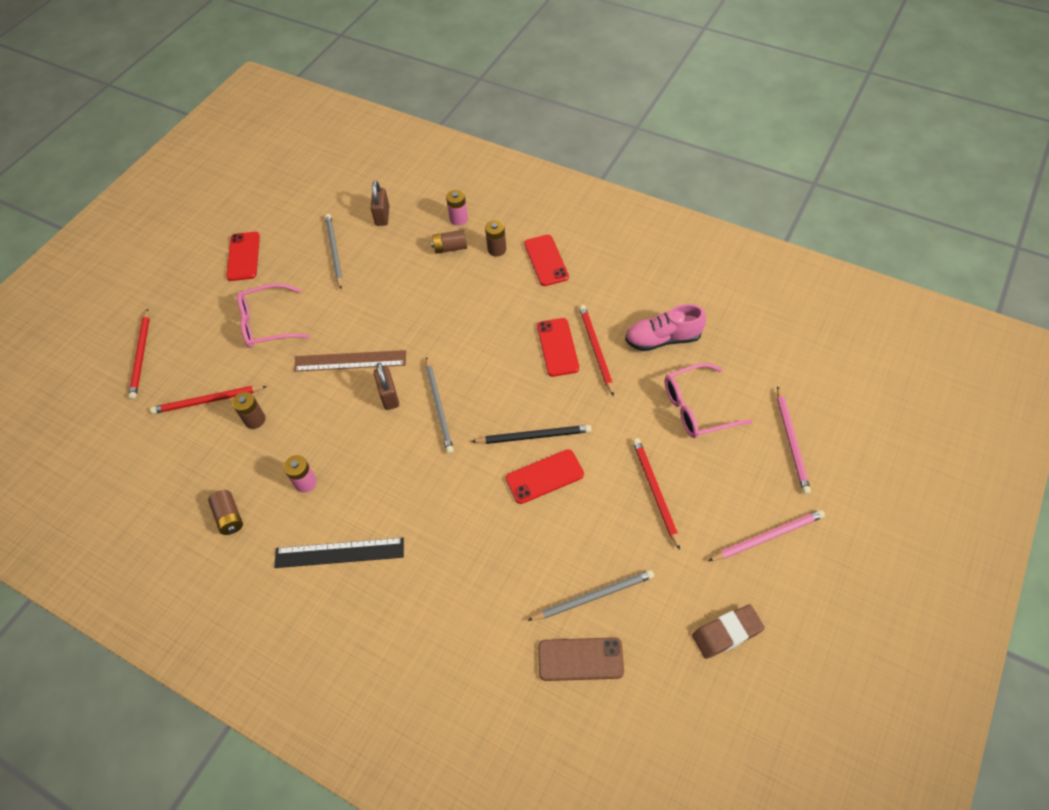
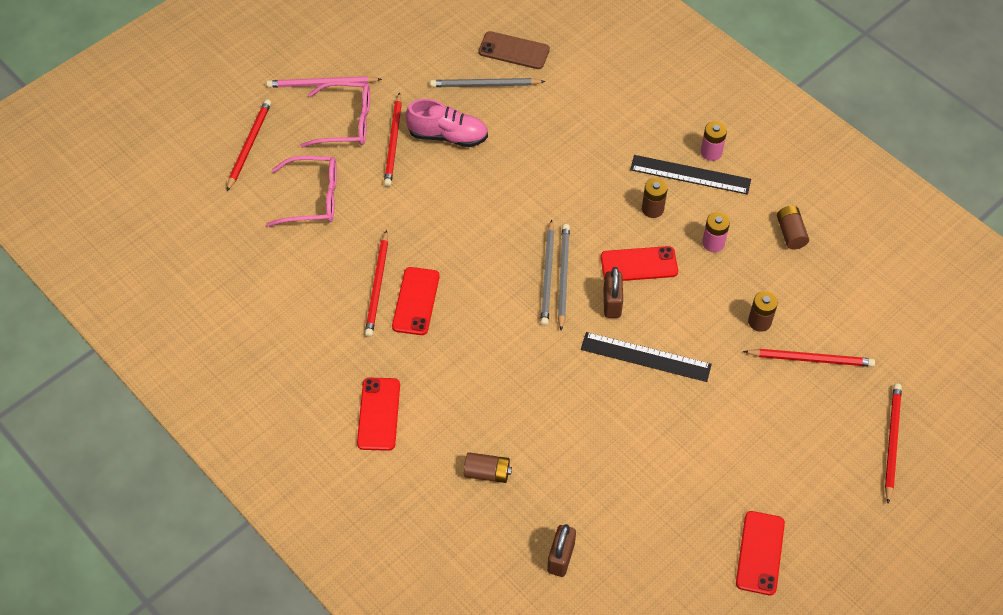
camera: 165 degrees left, 0 degrees up
pink glasses [237,283,310,348] -> pink glasses moved to [300,81,370,148]
brown ruler [294,350,406,372] -> black ruler [581,332,712,382]
grey pencil [325,214,343,289] -> grey pencil moved to [540,220,554,326]
pink battery [446,190,468,226] -> pink battery moved to [701,121,727,161]
black pencil [471,425,592,444] -> none
brown battery [485,220,506,257] -> brown battery moved to [642,178,668,218]
red phone [506,449,584,504] -> red phone moved to [601,246,678,281]
pink shoe [625,304,706,351] -> pink shoe moved to [406,99,488,147]
brown eraser [692,604,765,659] -> none
pink pencil [777,386,811,494] -> red pencil [227,99,271,191]

